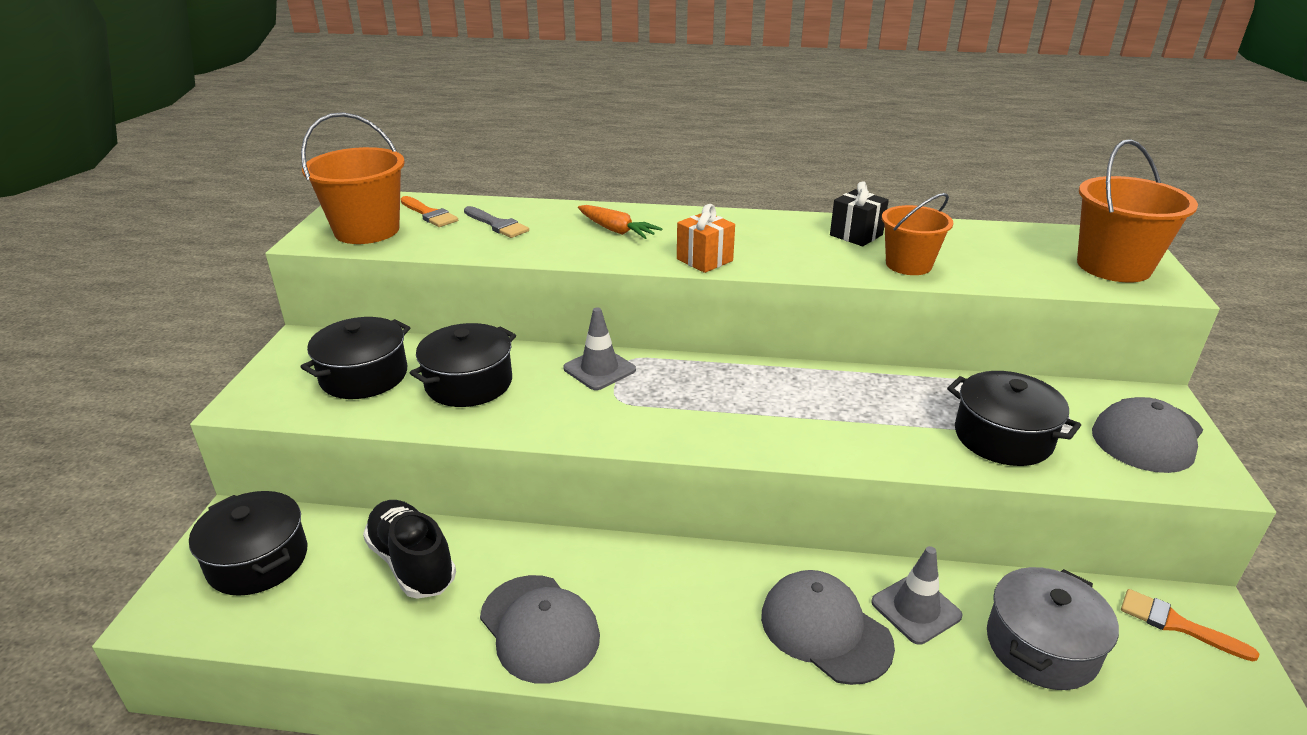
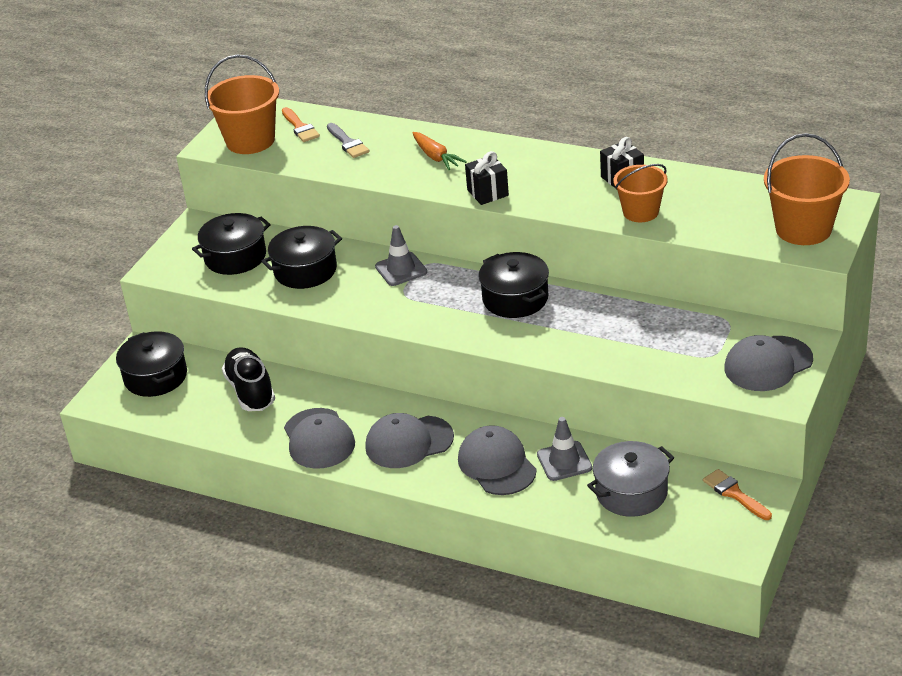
camera: 20 degrees right, 5 degrees up
orange gift [677,204,735,273] -> black gift [465,151,509,205]
black pot [947,371,1081,466] -> black pot moved to [478,252,549,318]
none -> grey cap [365,413,454,468]

